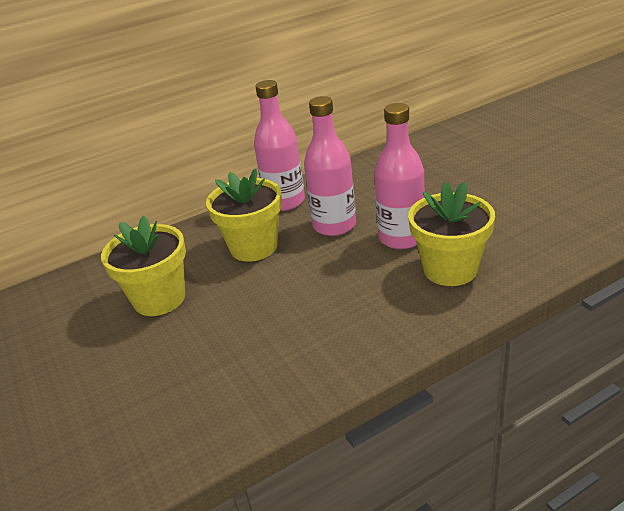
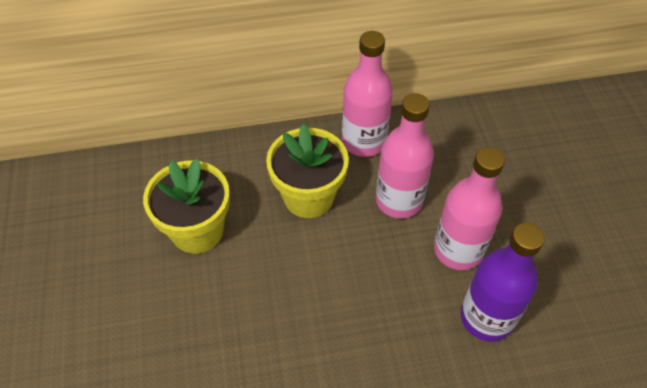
camera: 15 degrees right, 20 degrees up
yellow flower pot [408,182,495,286] -> purple bottle [461,223,545,342]

